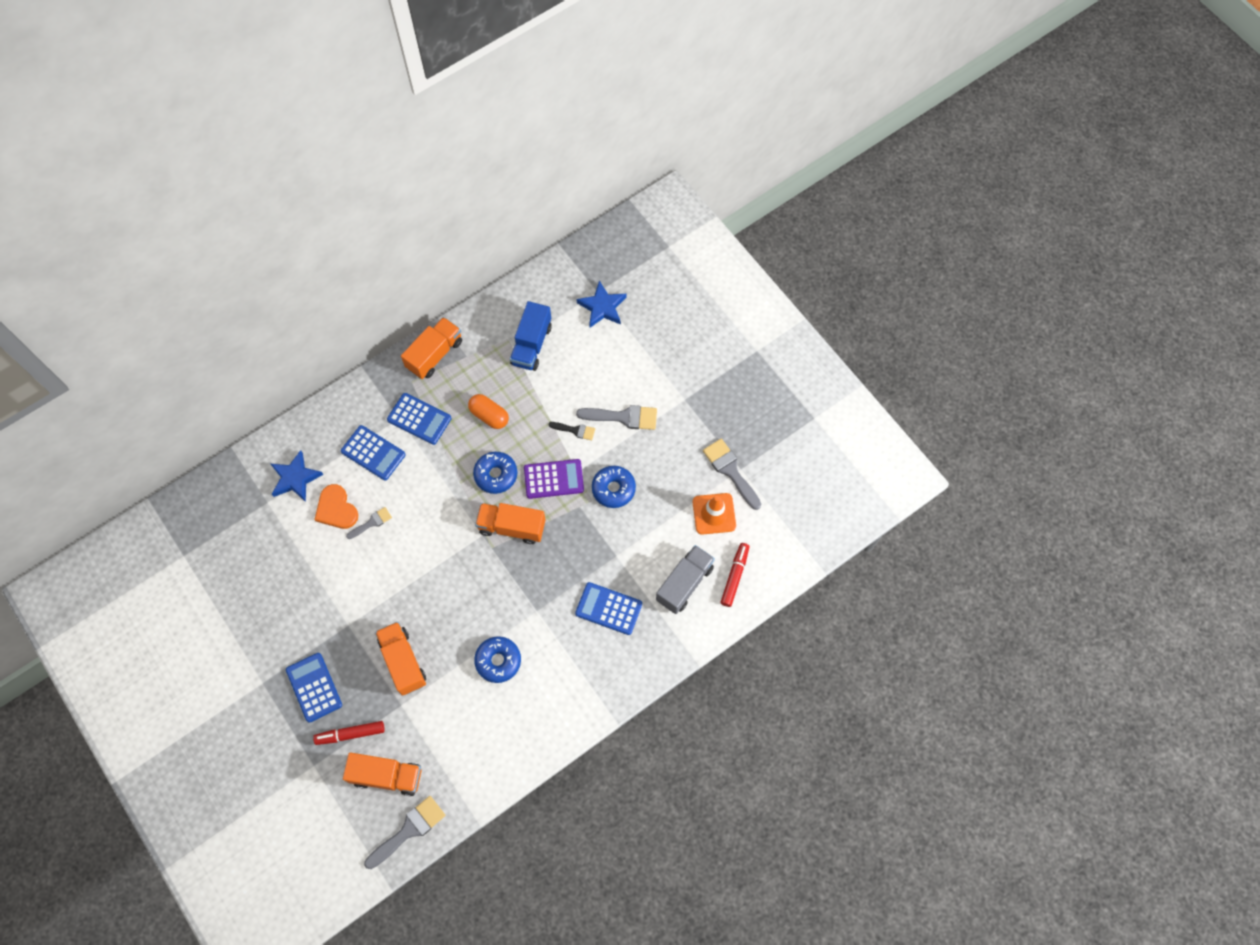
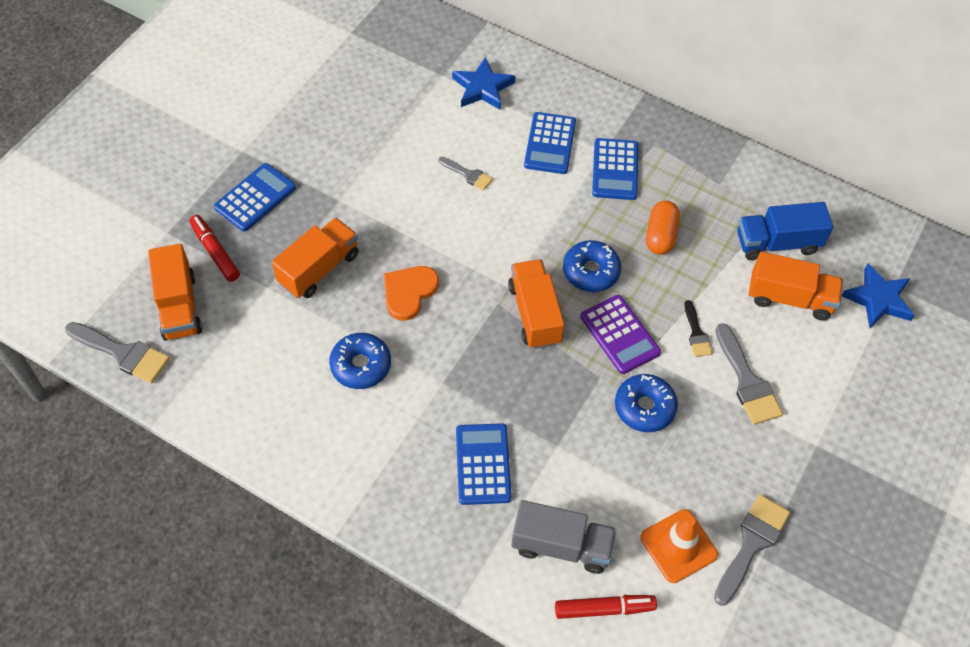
camera: 65 degrees right, 10 degrees down
orange heart [314,484,358,529] -> orange heart moved to [384,266,439,321]
orange truck [401,317,462,379] -> orange truck moved to [749,252,843,320]

